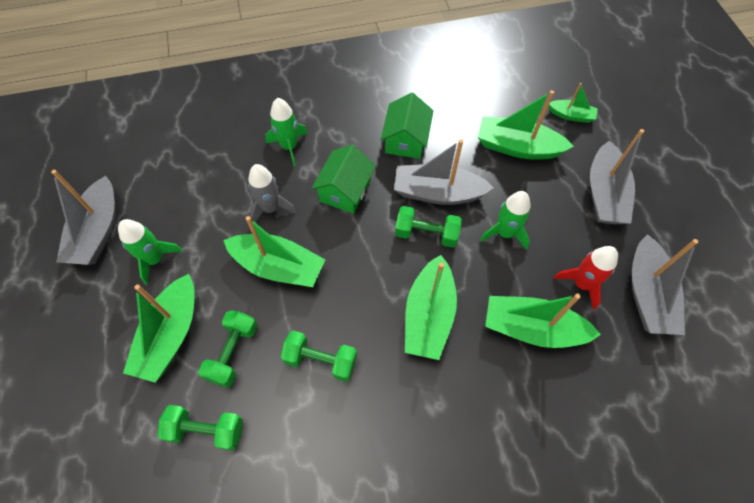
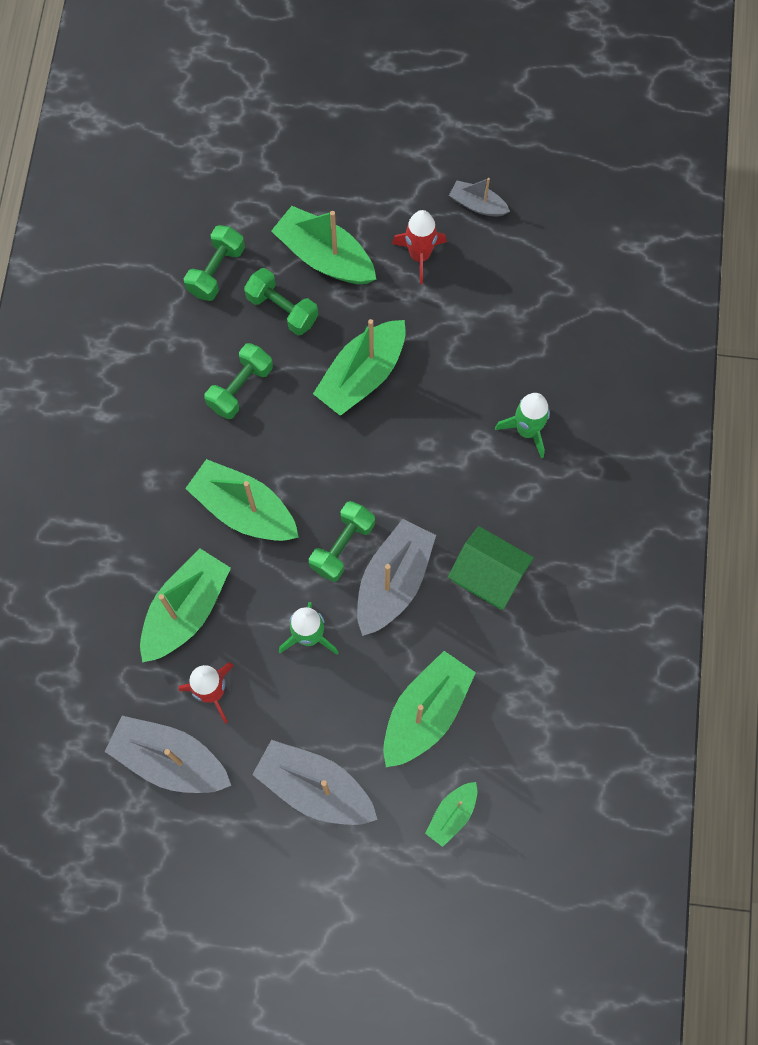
camera: 110 degrees right, 10 degrees up
grey boat [51,170,115,265] -> grey boat [449,178,510,216], size x0.55
green rocket [118,219,183,285] -> red rocket [392,210,447,284]
grey rocket [248,164,296,223] -> none
green house [311,145,376,214] -> none

